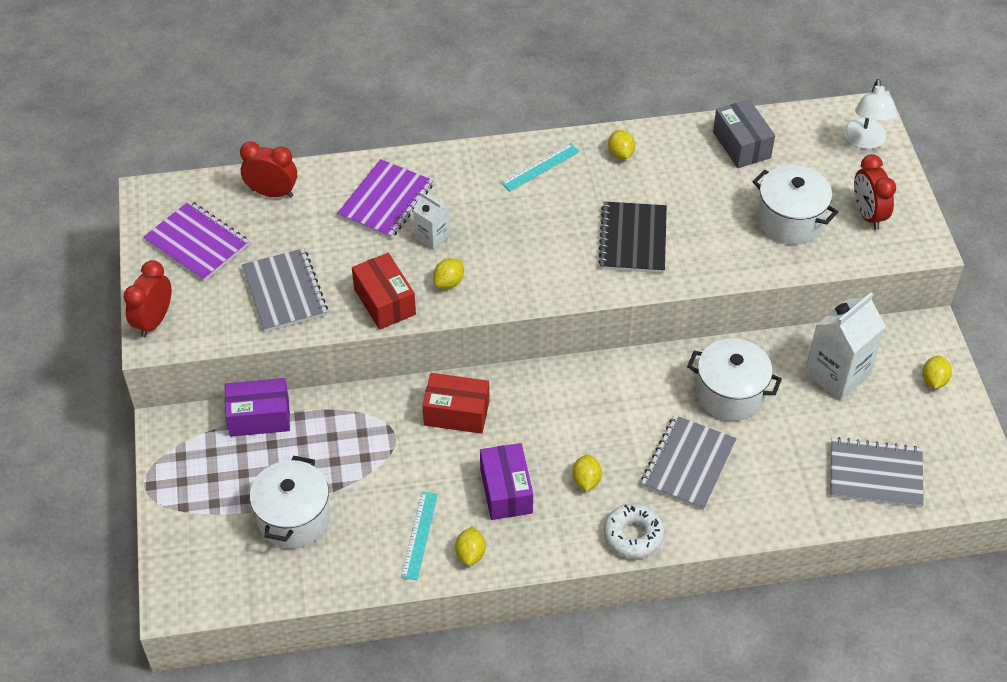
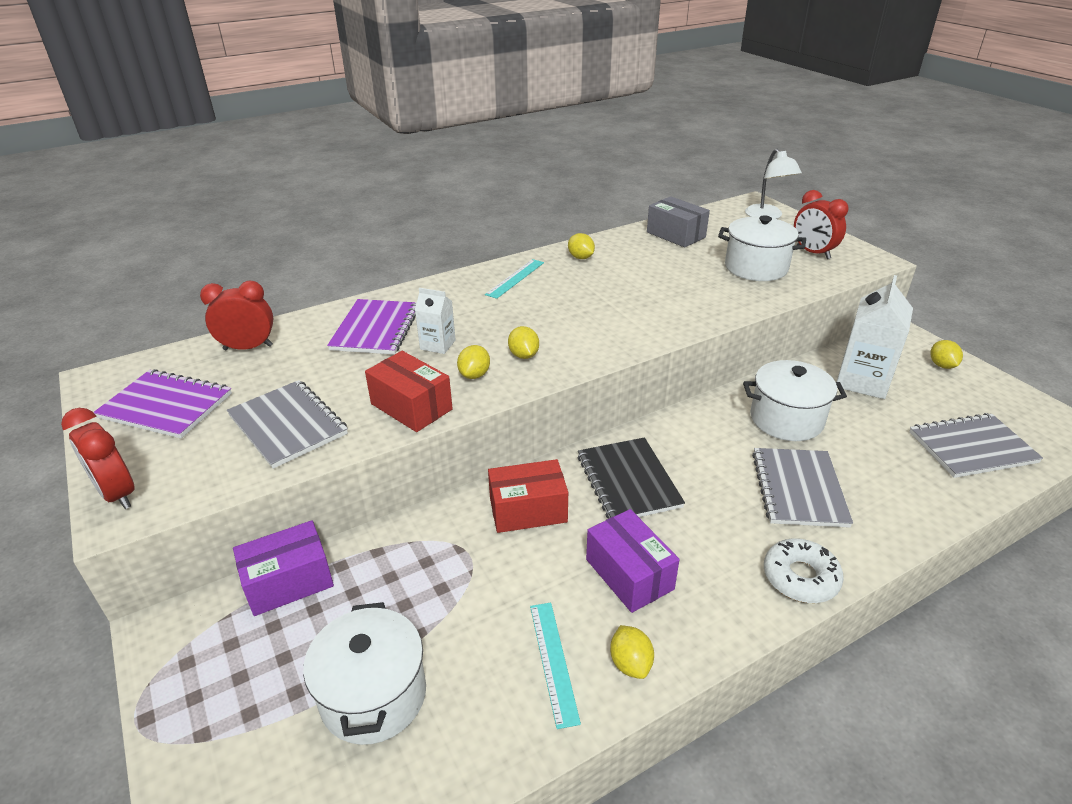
camera: 20 degrees left, 15 degrees down
red clock [124,260,171,337] -> red clock turned 45 degrees counterclockwise [61,408,135,509]
yellow lemon [572,454,602,492] -> yellow lemon moved to [508,326,539,359]
black notebook [598,201,667,273] -> black notebook moved to [578,437,685,518]

